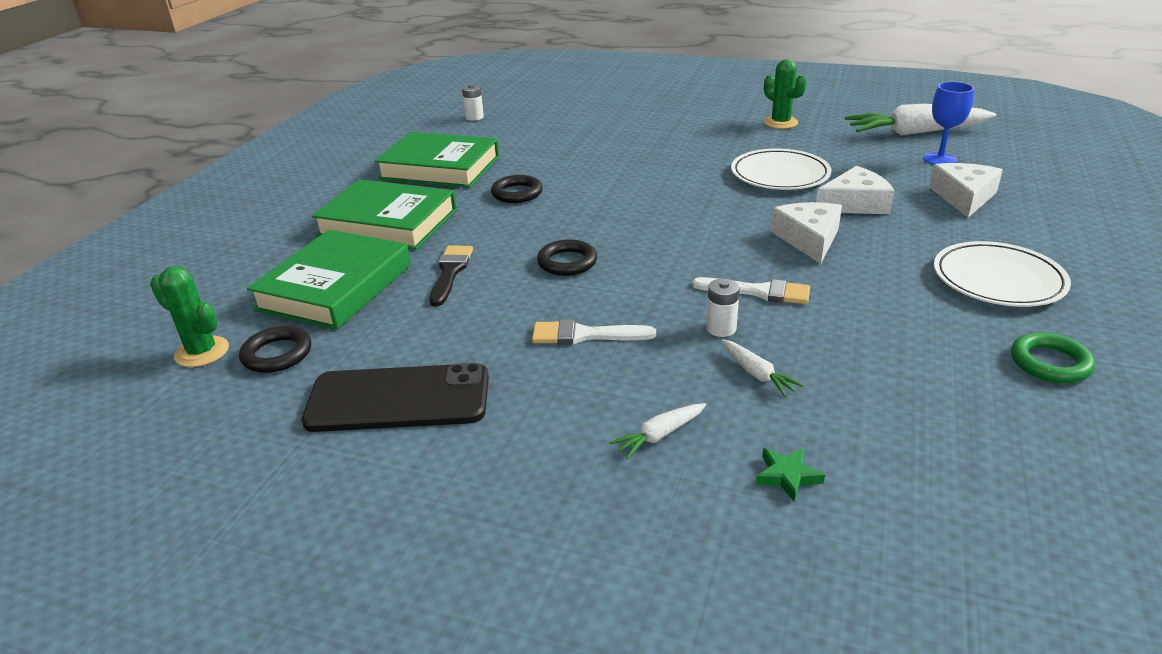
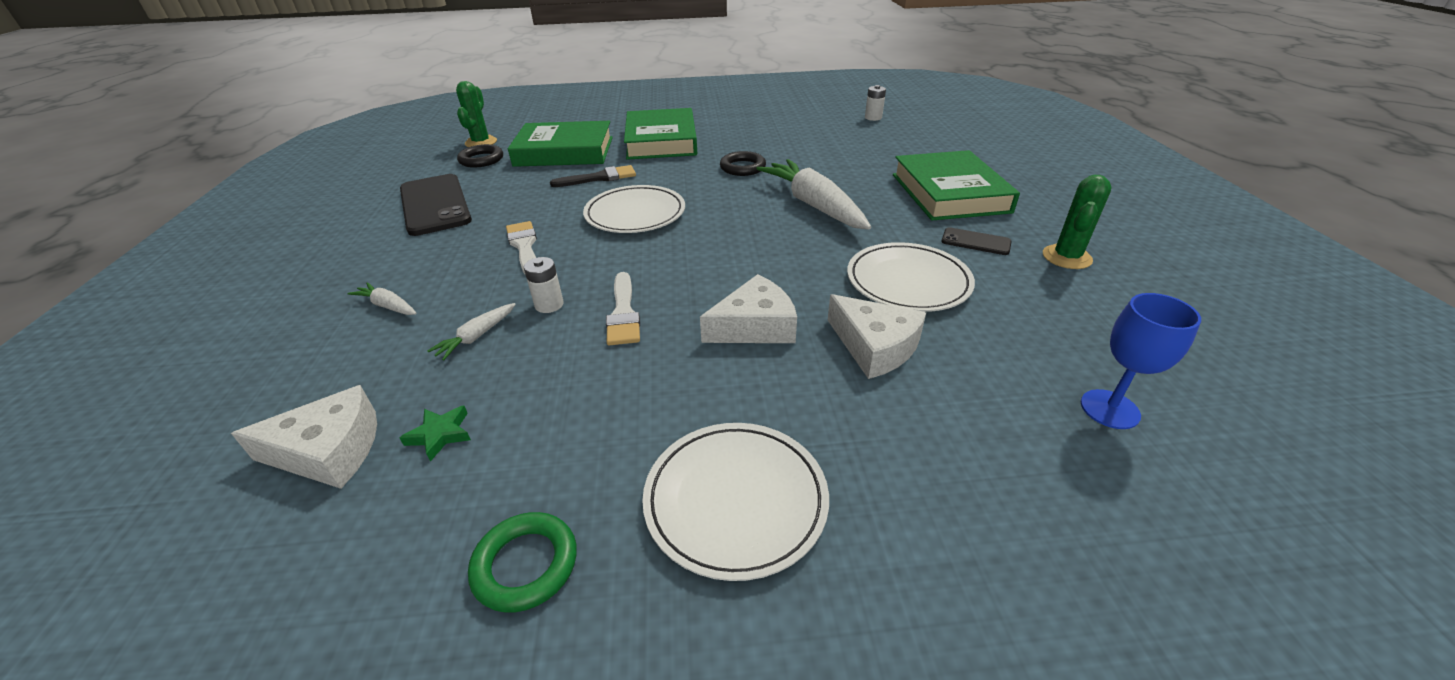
camera: 65 degrees right, 5 degrees up
green book [375,132,499,188] -> green book moved to [893,150,1020,220]
black ring [537,239,597,276] -> white plate [583,185,685,233]
green star [756,448,825,502] -> green star moved to [400,406,471,462]
white carrot [845,104,996,136] -> white carrot moved to [756,159,871,230]
white cheese [929,163,1003,218] -> white cheese moved to [231,385,377,489]
none -> black phone [942,227,1012,255]

